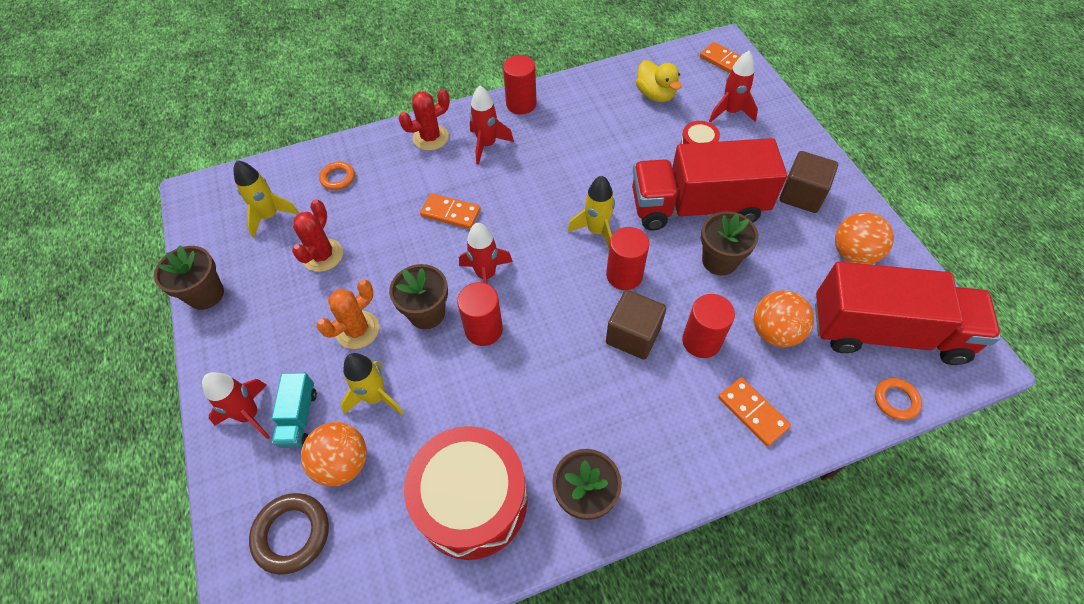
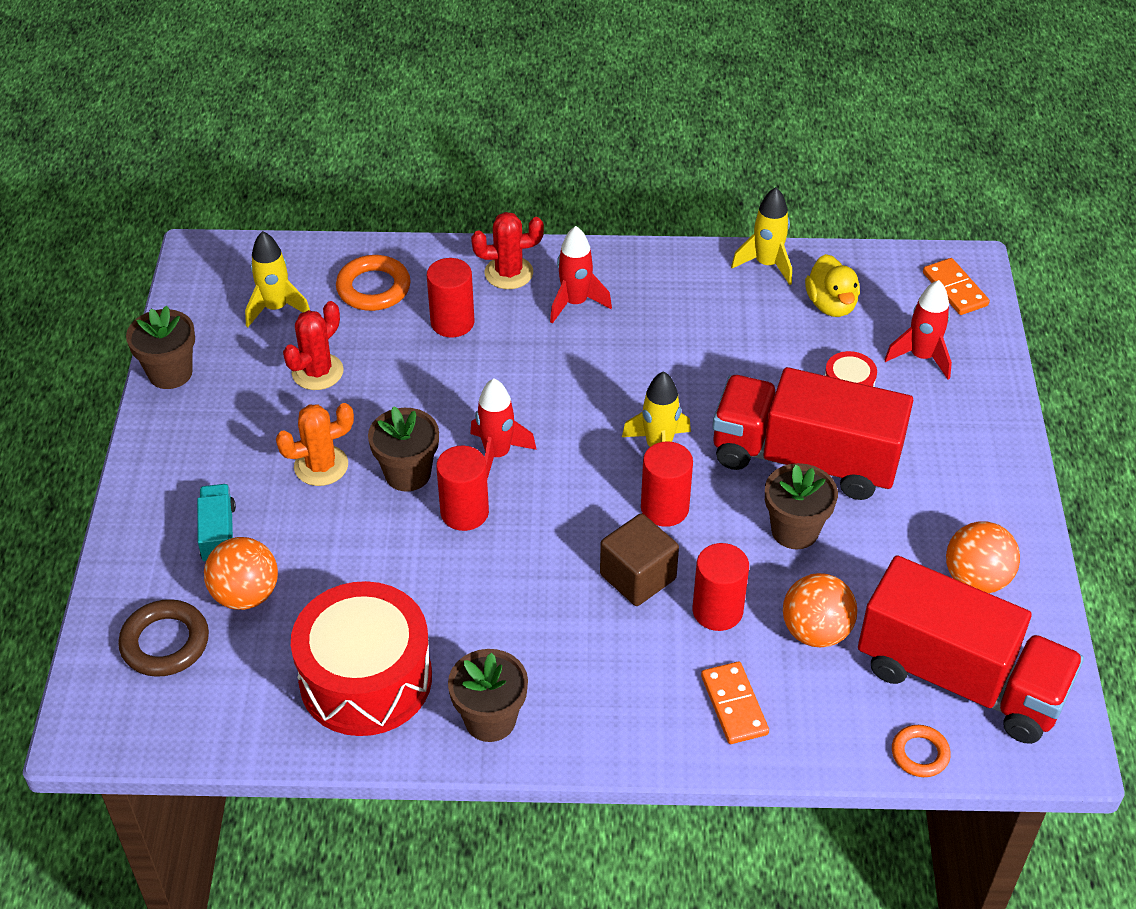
camera: 20 degrees right, 10 degrees down
red rocket [202,372,270,439] -> none
turquoise truck [272,373,317,448] -> turquoise truck turned 150 degrees clockwise [197,484,236,561]
orange ring [319,162,355,190] -> orange ring [336,255,411,311], size x1.60
yellow rocket [340,353,404,415] -> yellow rocket moved to [731,187,792,285]
orange domino [420,193,481,229] -> none
red cylinder [503,55,537,115] -> red cylinder moved to [427,258,474,337]
brown cube [780,151,838,213] -> none

